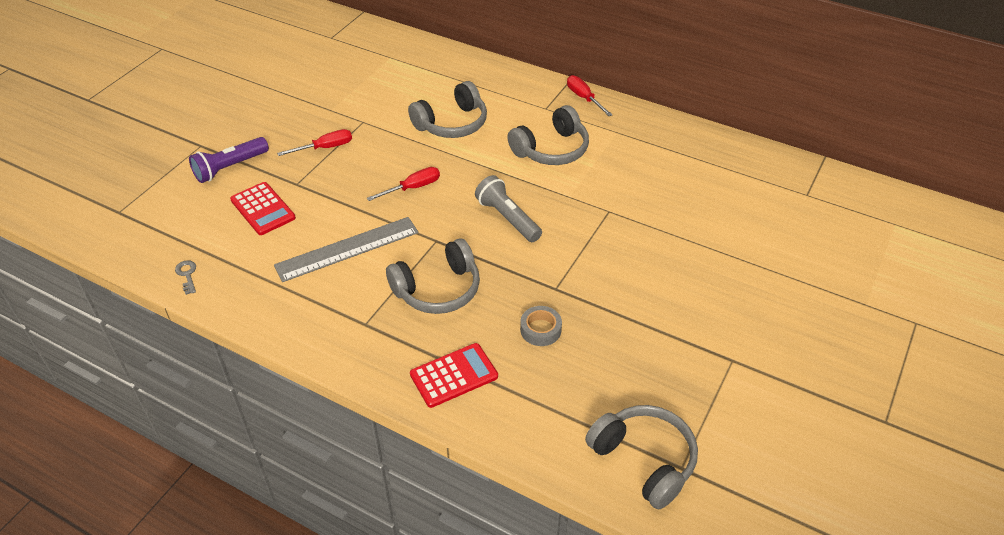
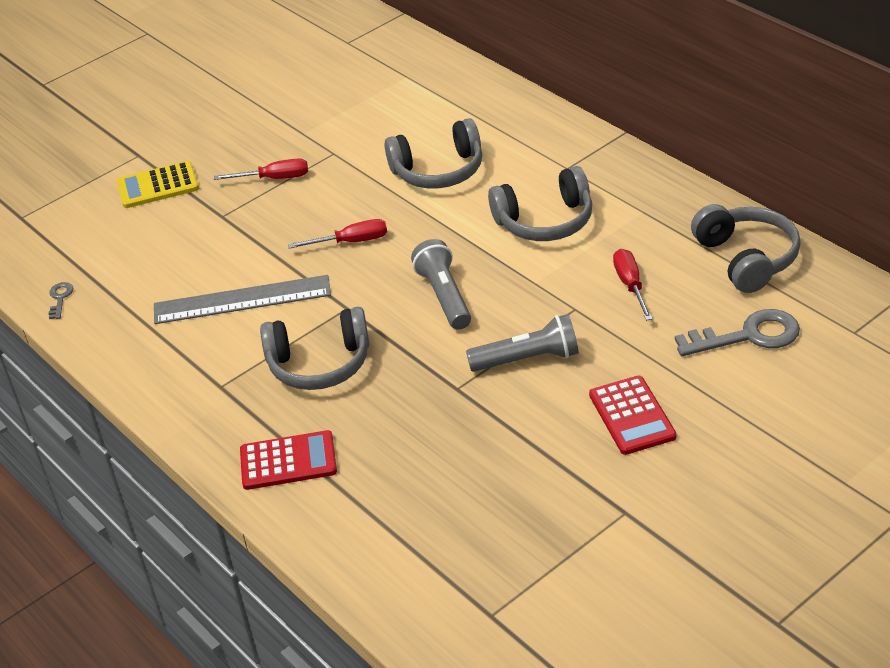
camera: 25 degrees right, 5 degrees down
purple flashlight [189,137,269,183] -> yellow calculator [117,161,199,208]
red calculator [230,182,296,235] -> red calculator moved to [589,375,676,455]
grey tape [520,306,562,346] -> none
red screwdriver [567,75,612,116] -> red screwdriver moved to [613,249,653,321]
grey headphones [585,405,698,509] -> grey headphones moved to [691,204,801,293]
none -> grey flashlight [466,314,579,372]
none -> grey key [675,309,800,356]

